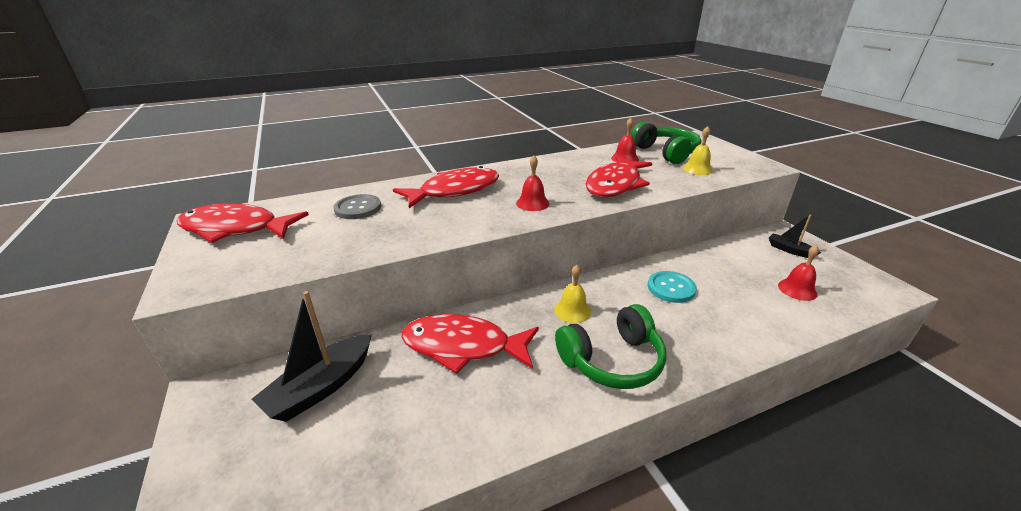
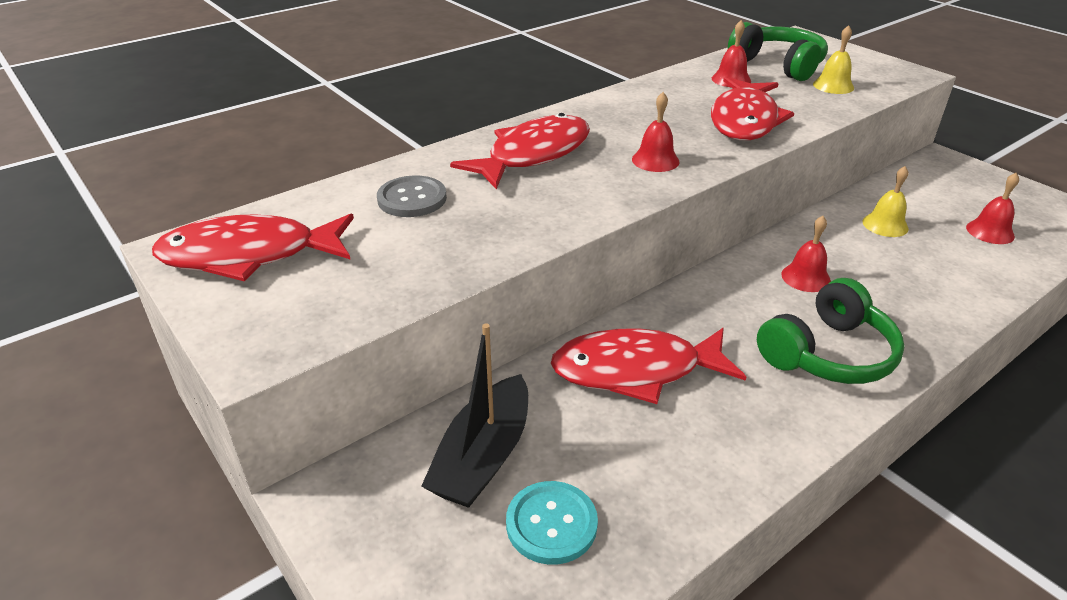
camera: 15 degrees left, 5 degrees up
yellow bell [554,265,591,323] -> yellow bell moved to [863,166,909,237]
turquoise button [648,271,697,303] -> turquoise button moved to [506,481,598,565]
black boat [769,214,821,258] -> none
none -> red bell [781,216,831,292]

